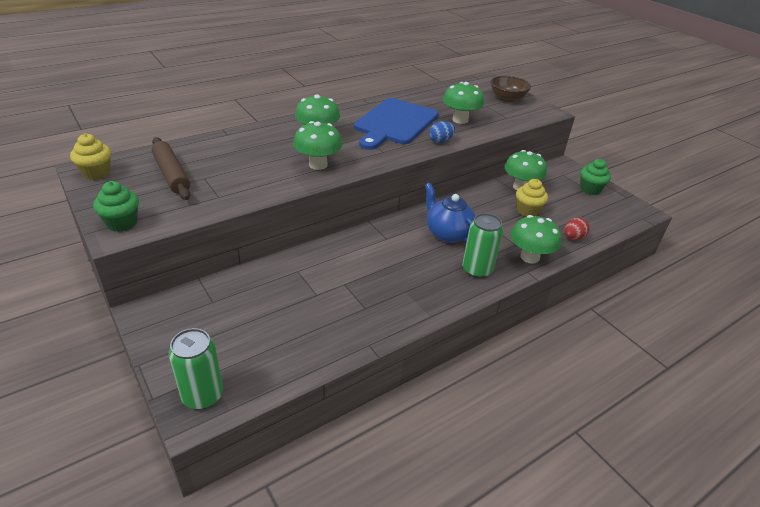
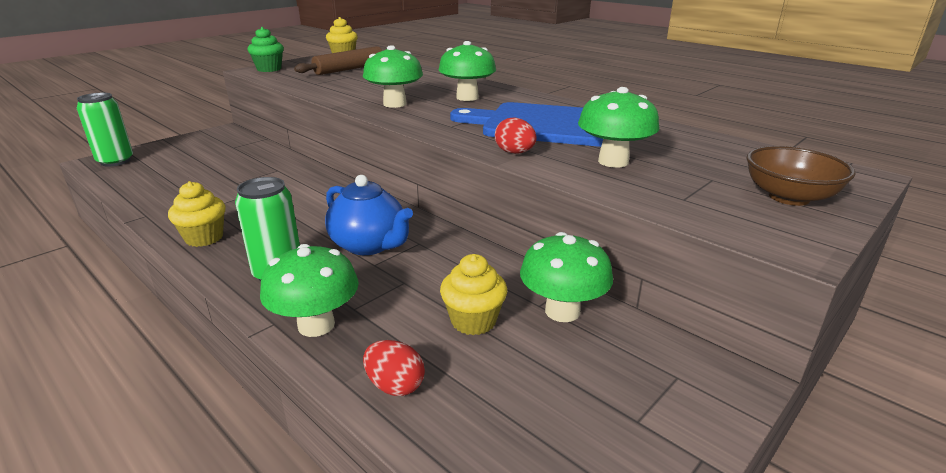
camera: 80 degrees right, 10 degrees down
blue teapot [425,183,476,243] -> blue teapot turned 90 degrees clockwise [325,175,413,255]
blue egg [429,121,455,143] -> red egg [495,118,537,154]
green cupcake [580,159,611,195] -> none
none -> yellow cupcake [168,181,225,247]

